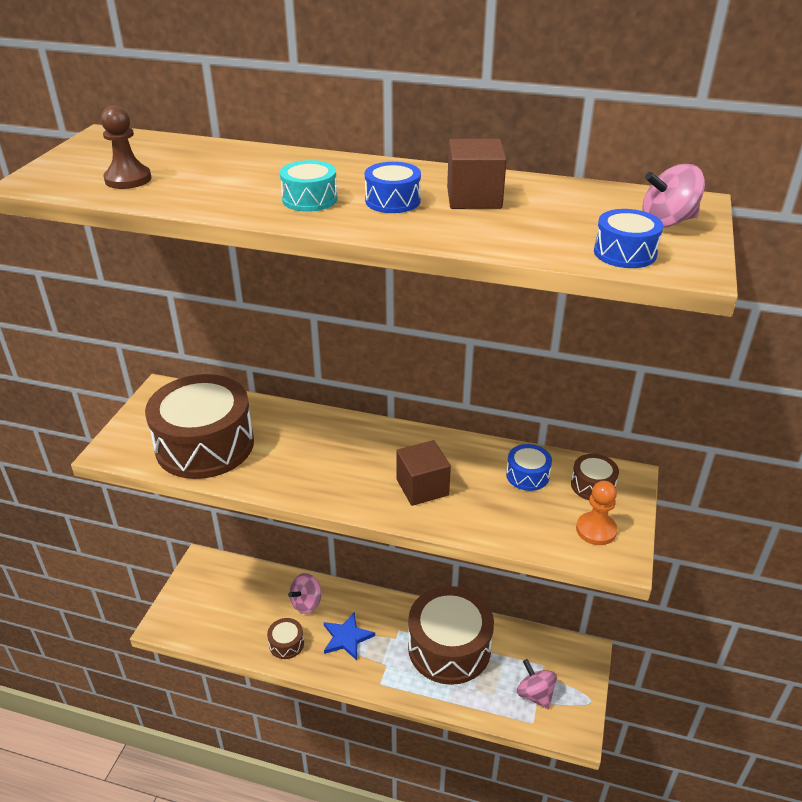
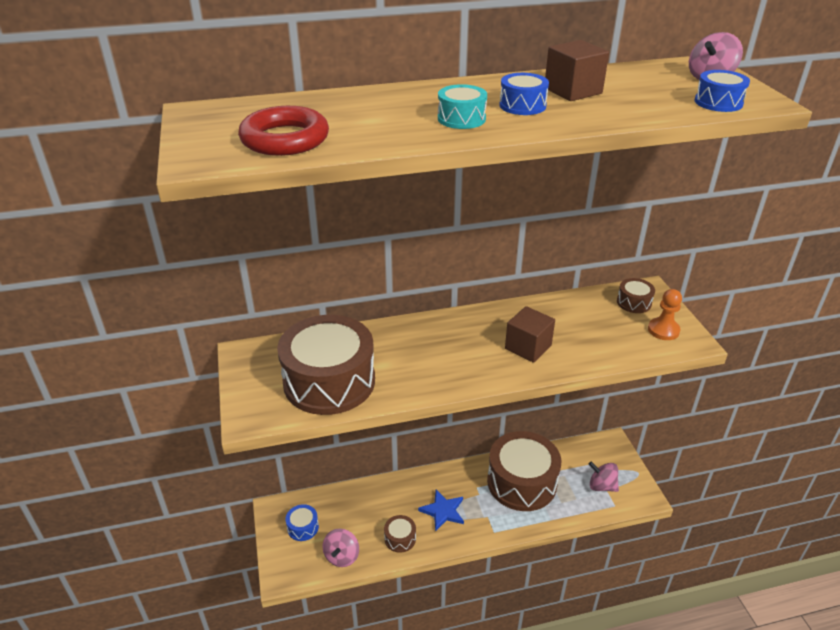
camera: 30 degrees left, 0 degrees up
brown pawn [101,106,151,189] -> red ring [238,106,329,156]
pink spinning top [288,573,321,614] -> pink spinning top moved to [322,528,359,567]
blue drum [506,444,552,491] -> blue drum moved to [285,504,319,541]

